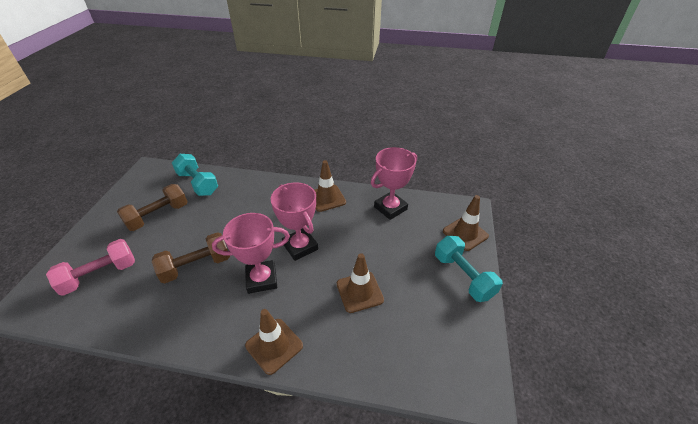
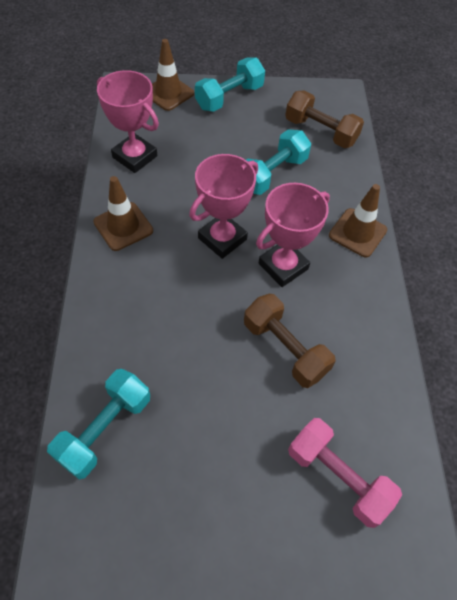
camera: 105 degrees left, 15 degrees up
brown dumbbell [117,184,187,231] -> brown dumbbell moved to [285,90,364,148]
pink trophy [212,213,290,294] -> pink trophy turned 75 degrees clockwise [256,183,330,287]
brown traffic cone [337,253,384,313] -> turquoise dumbbell [246,129,311,195]

